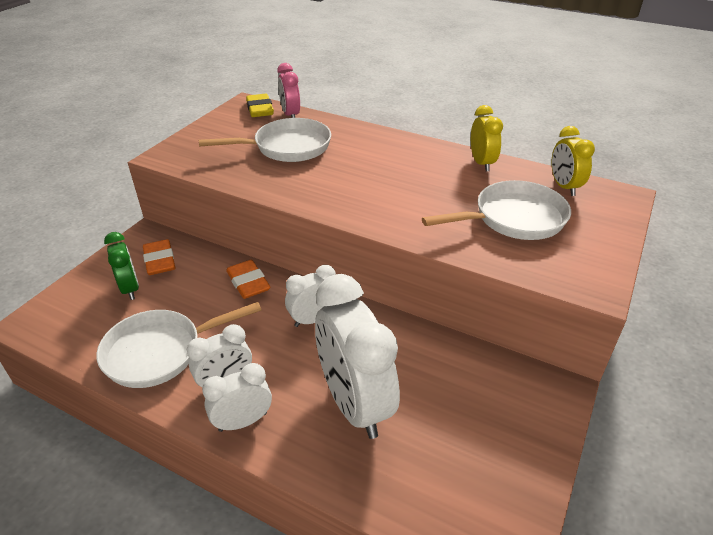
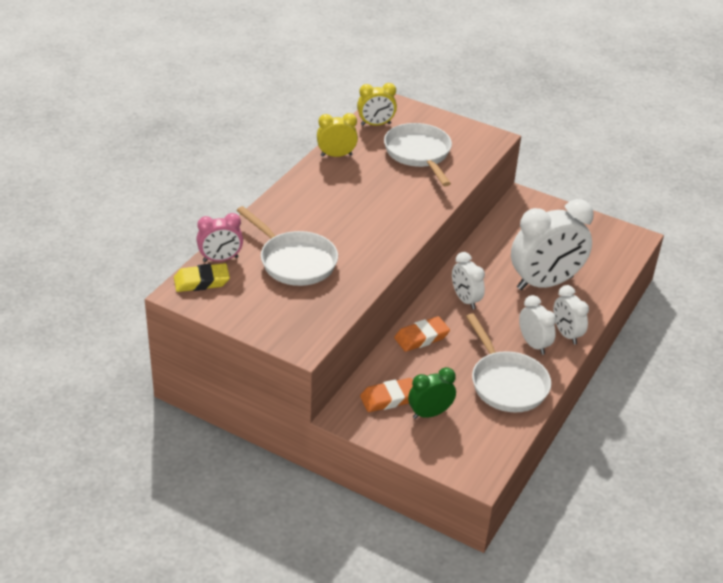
camera: 90 degrees left, 0 degrees up
white pan [199,118,331,162] -> white pan turned 150 degrees clockwise [236,206,338,286]

